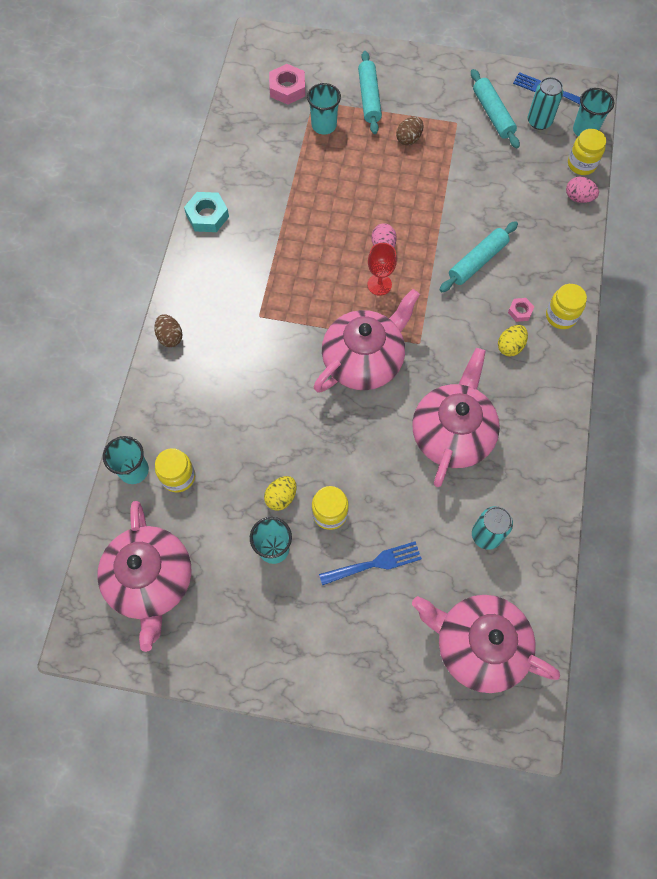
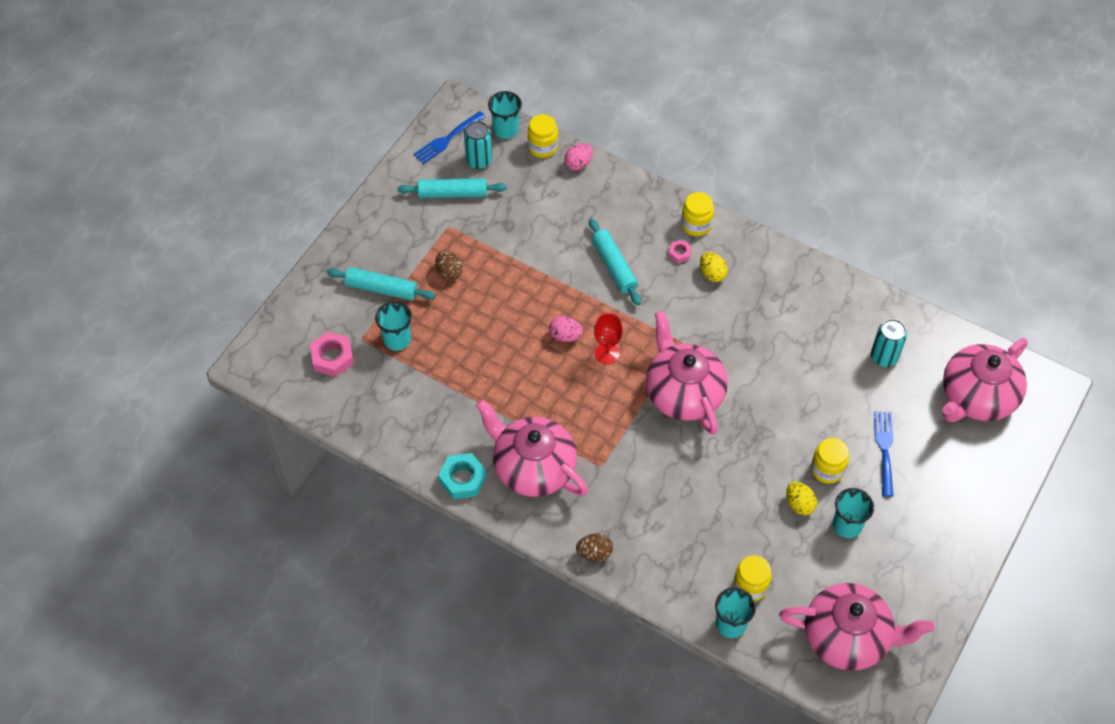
camera: 70 degrees left, 10 degrees down
pink teapot [412,348,500,487] -> pink teapot moved to [476,399,588,497]

